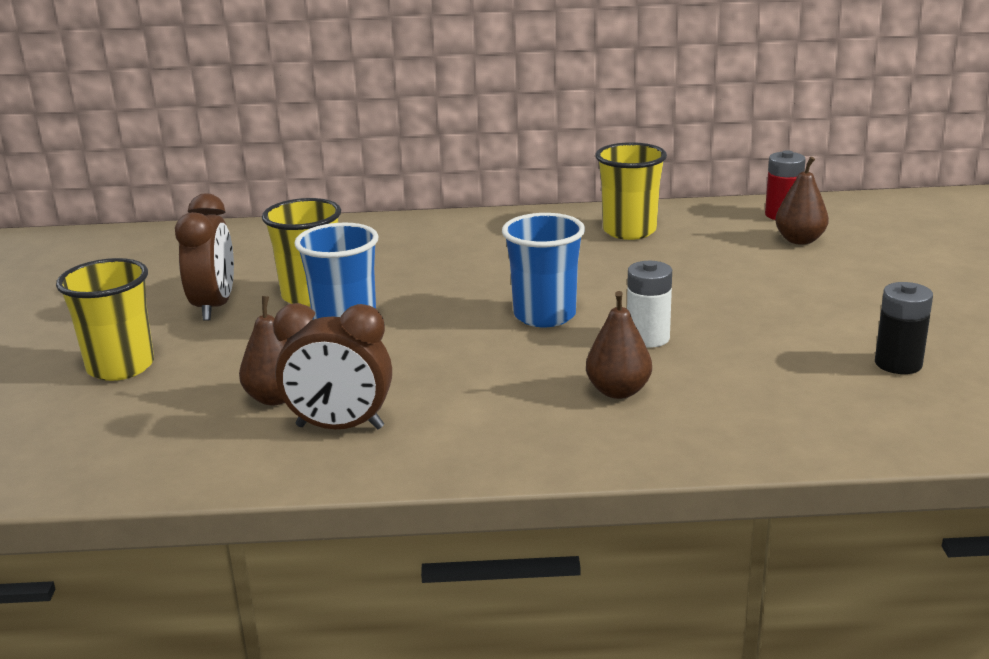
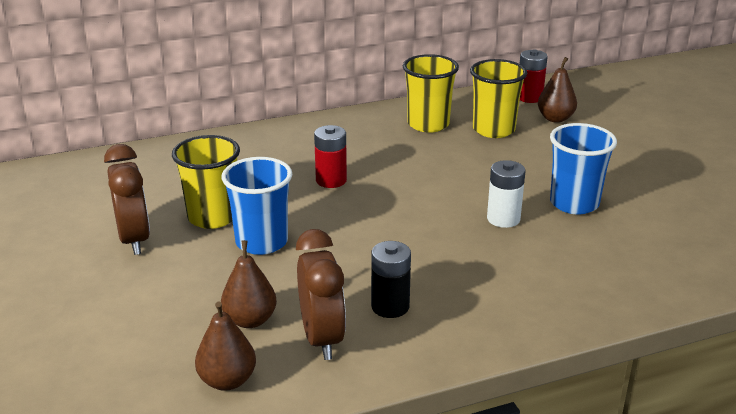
camera: 20 degrees left, 5 degrees up
yellow cup [56,258,154,381] -> yellow cup moved to [470,59,527,138]
brown clock [273,303,392,429] -> brown clock turned 90 degrees counterclockwise [296,229,346,360]
blue cup [502,213,585,327] -> blue cup moved to [550,123,617,214]
brown pear [586,291,652,399] -> brown pear moved to [195,301,256,391]
black battery [875,282,933,374] -> black battery moved to [371,241,411,318]
none -> red battery [314,125,347,188]

